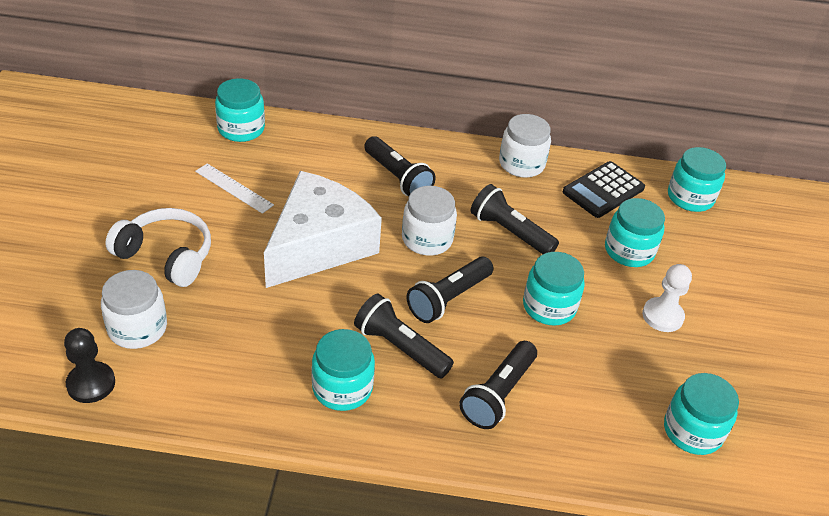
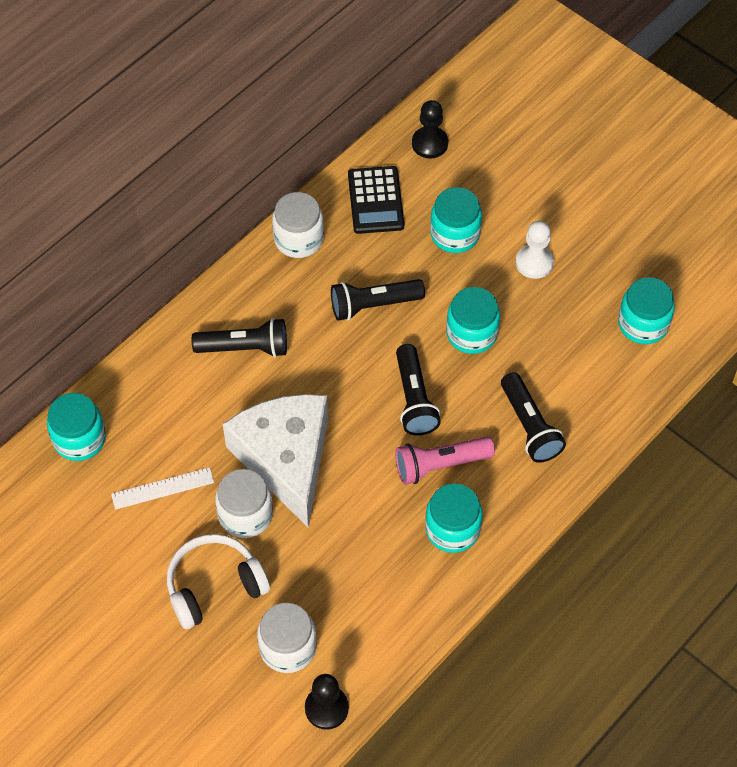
camera: 50 degrees left, 15 degrees up
black flashlight [354,294,454,378] -> pink flashlight [395,437,495,485]
white jar [402,186,457,255] -> white jar moved to [215,469,273,538]
turquoise jar [668,147,726,212] -> black pawn [412,100,448,159]

